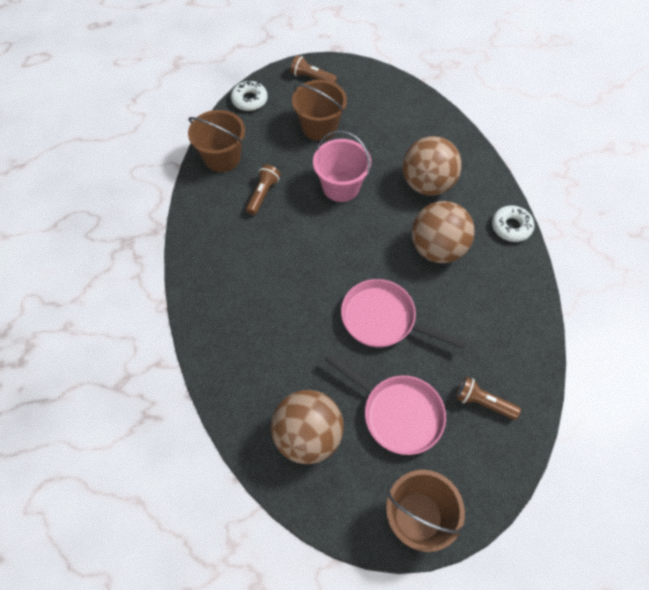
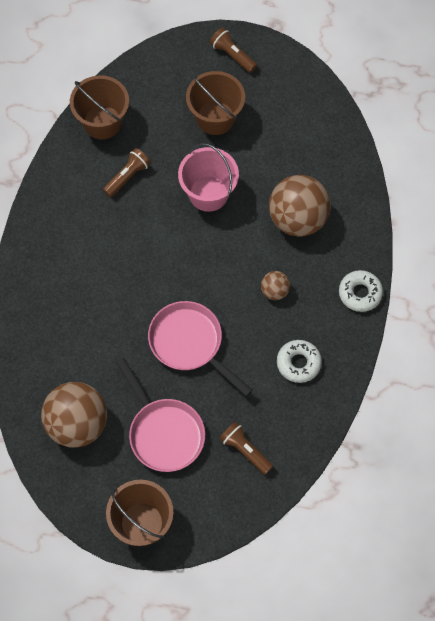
camera: 20 degrees right, 5 degrees up
white donut [231,81,268,111] -> white donut moved to [277,340,322,383]
brown ball [412,201,475,263] -> brown ball [261,271,290,300], size x0.47

